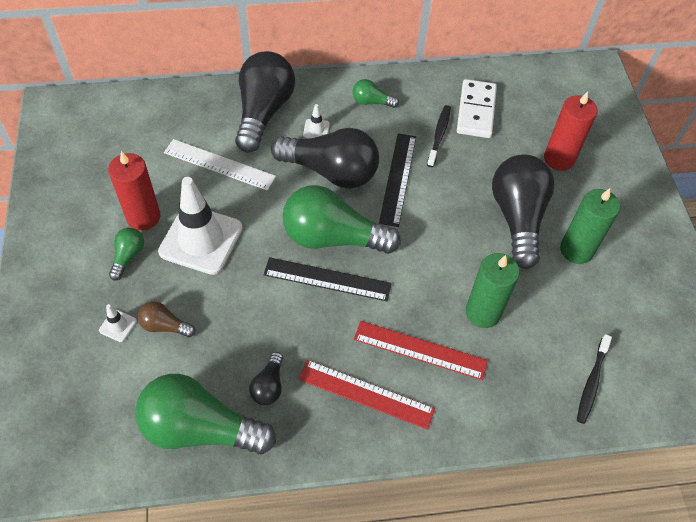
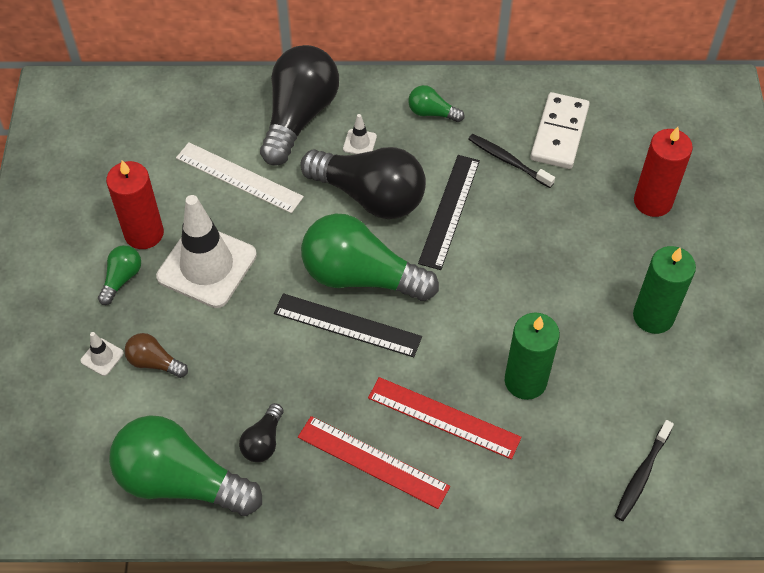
camera: 10 degrees right, 0 degrees up
black toothbrush [427,105,451,167] -> black toothbrush turned 75 degrees counterclockwise [468,134,555,188]
black light bulb [492,155,555,269] -> none

